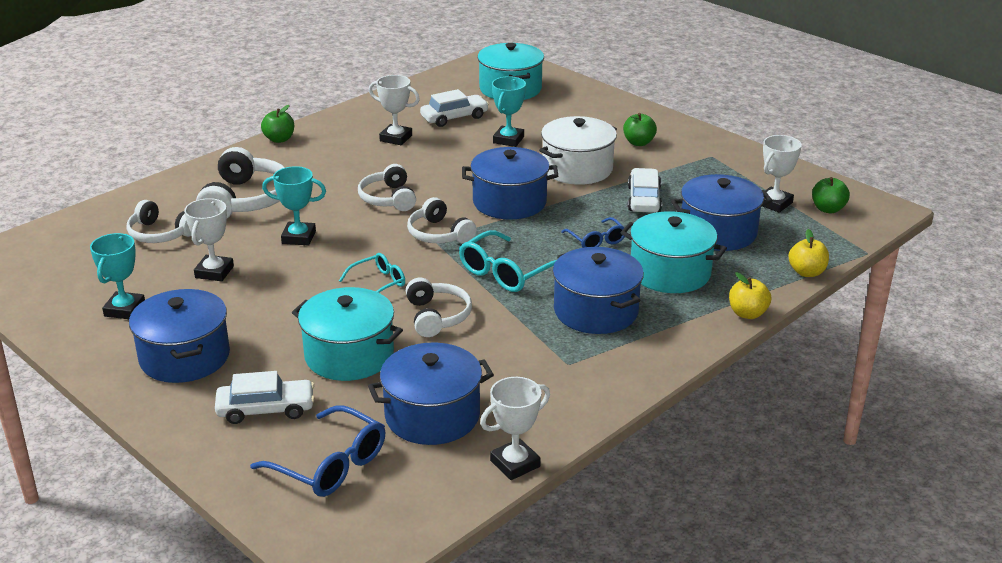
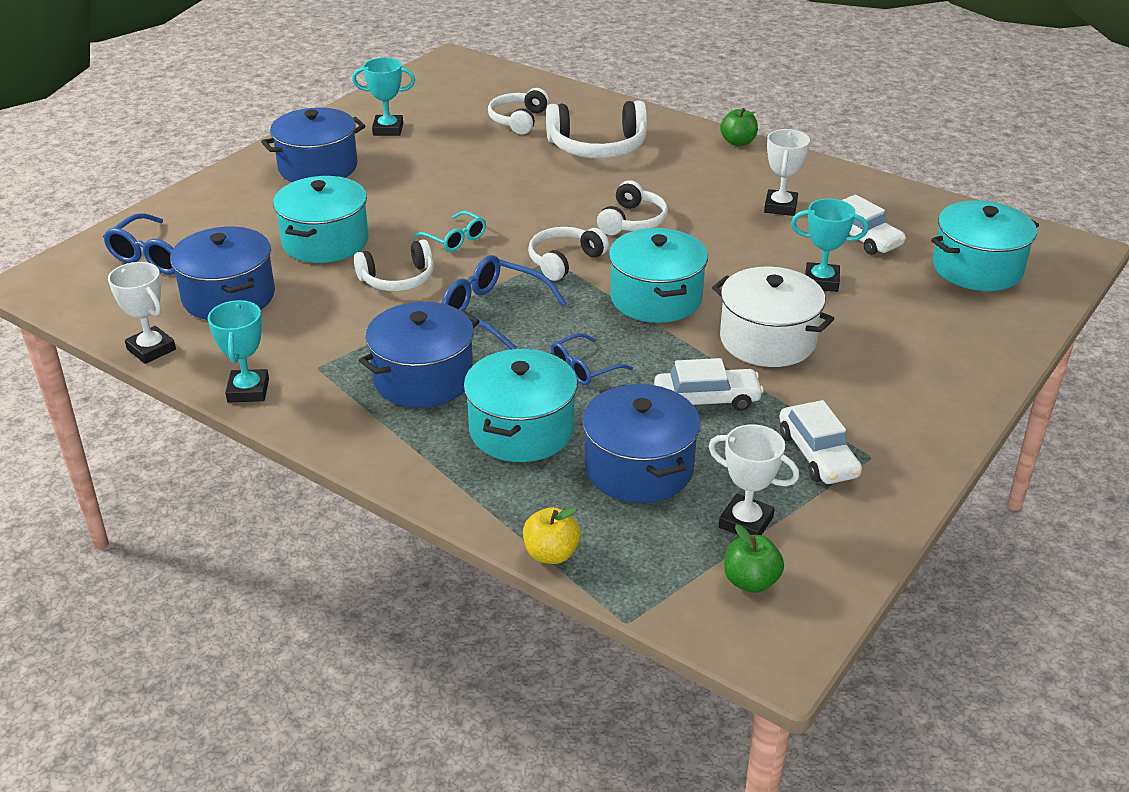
camera: 80 degrees right, 5 degrees up
white trophy [184,198,234,281] -> none
white car [215,371,315,424] -> white car moved to [779,400,862,484]
turquoise trophy [262,166,326,245] -> turquoise trophy moved to [208,300,269,403]
white headphones [358,164,416,211] -> white headphones turned 135 degrees clockwise [597,180,668,235]
turquoise glasses [459,230,556,292] -> blue glasses [442,255,566,350]
blue pot [462,147,558,220] -> turquoise pot [609,228,708,323]
green apple [623,113,657,146] -> none
yellow apple [729,272,771,319] -> none

